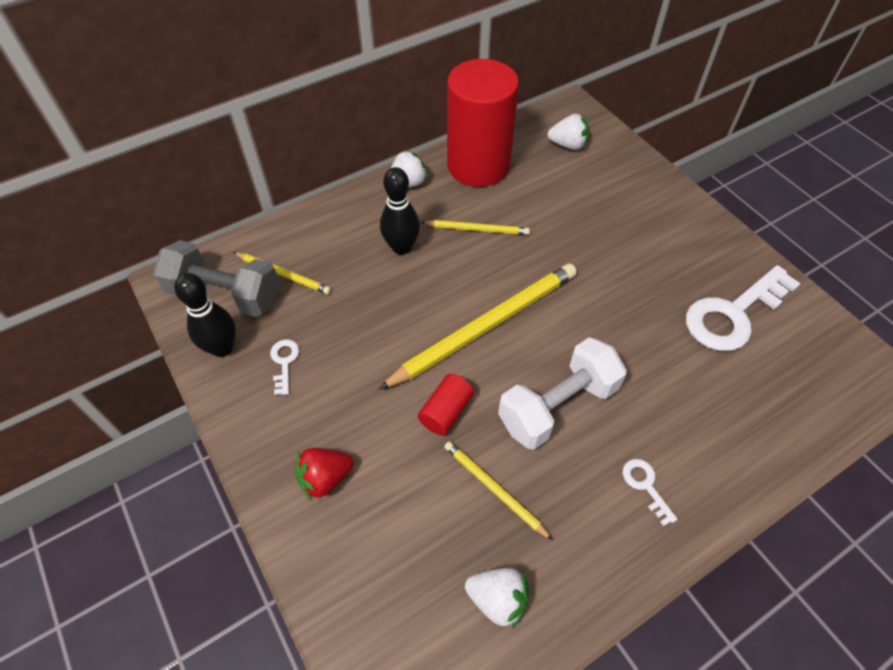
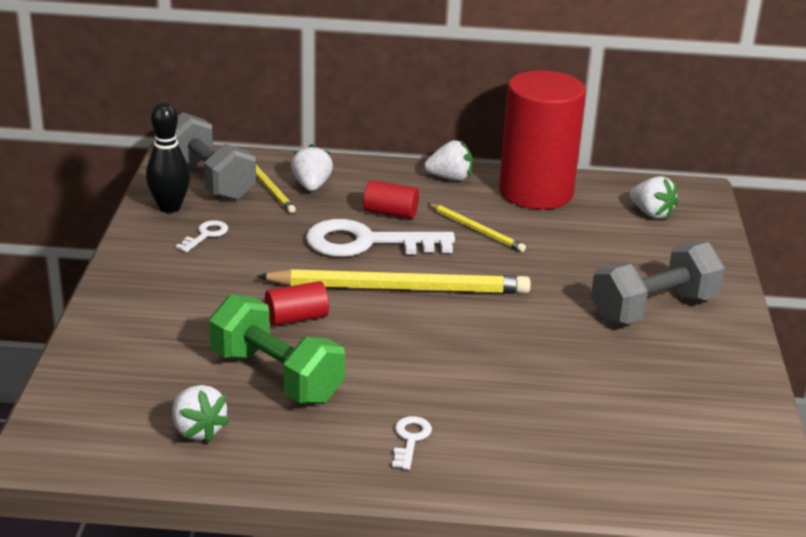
camera: 35 degrees right, 25 degrees down
red strawberry [295,448,354,501] -> none
black bowling pin [380,167,420,255] -> red cylinder [363,180,419,219]
yellow pencil [444,441,552,540] -> green dumbbell [209,294,345,404]
white dumbbell [498,337,627,450] -> none
white key [686,265,801,351] -> white key moved to [306,219,455,257]
none -> white strawberry [291,144,333,191]
none -> grey dumbbell [591,242,725,324]

